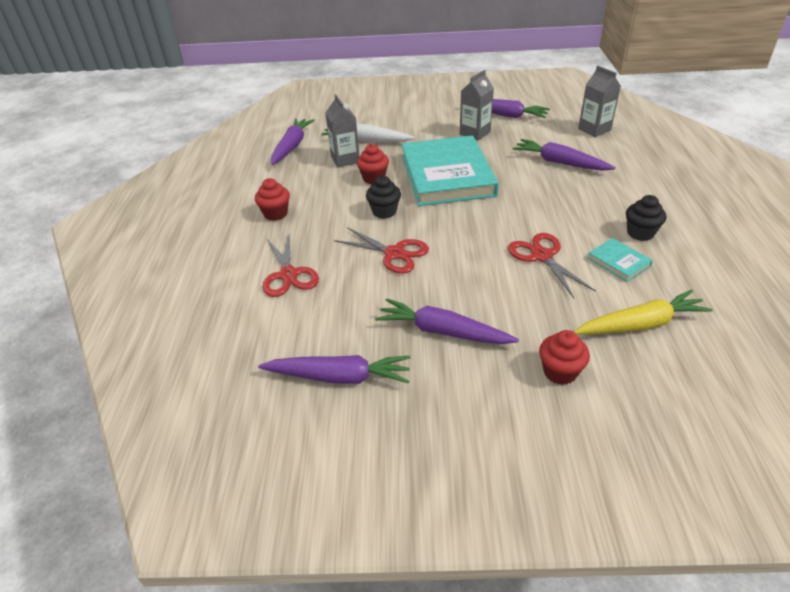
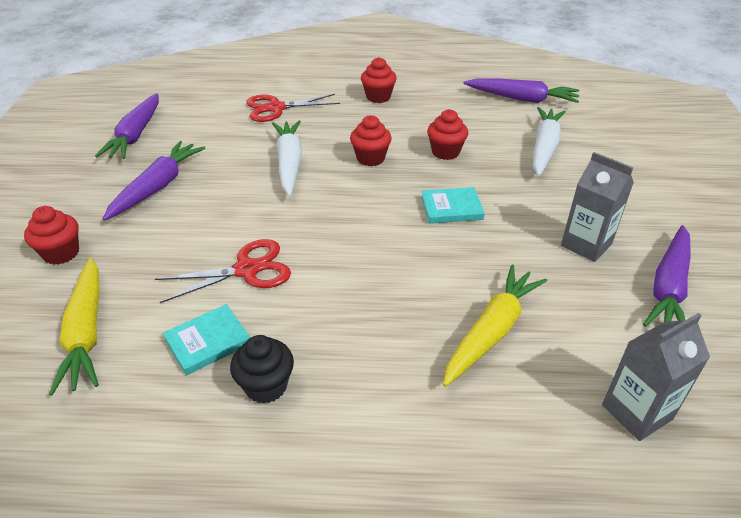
camera: 90 degrees right, 0 degrees up
grey carton [325,94,359,167] -> none
red scissors [334,227,429,274] -> white carrot [272,121,302,196]
black cupcake [366,176,401,219] -> red cupcake [350,115,392,166]
turquoise book [402,136,499,206] -> turquoise book [421,187,485,224], size x0.41
purple carrot [512,139,616,171] -> yellow carrot [443,265,547,387]

